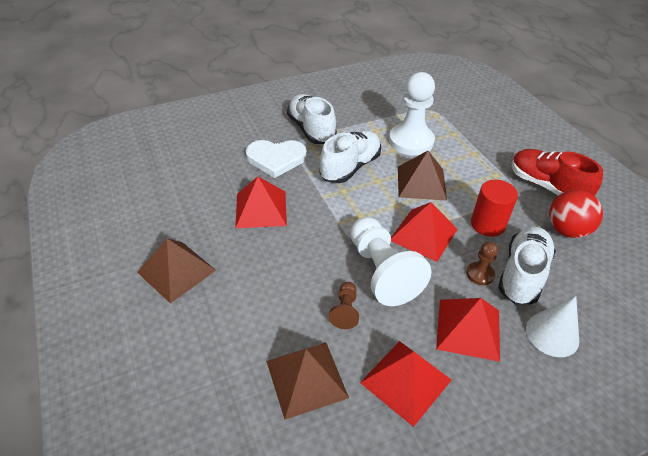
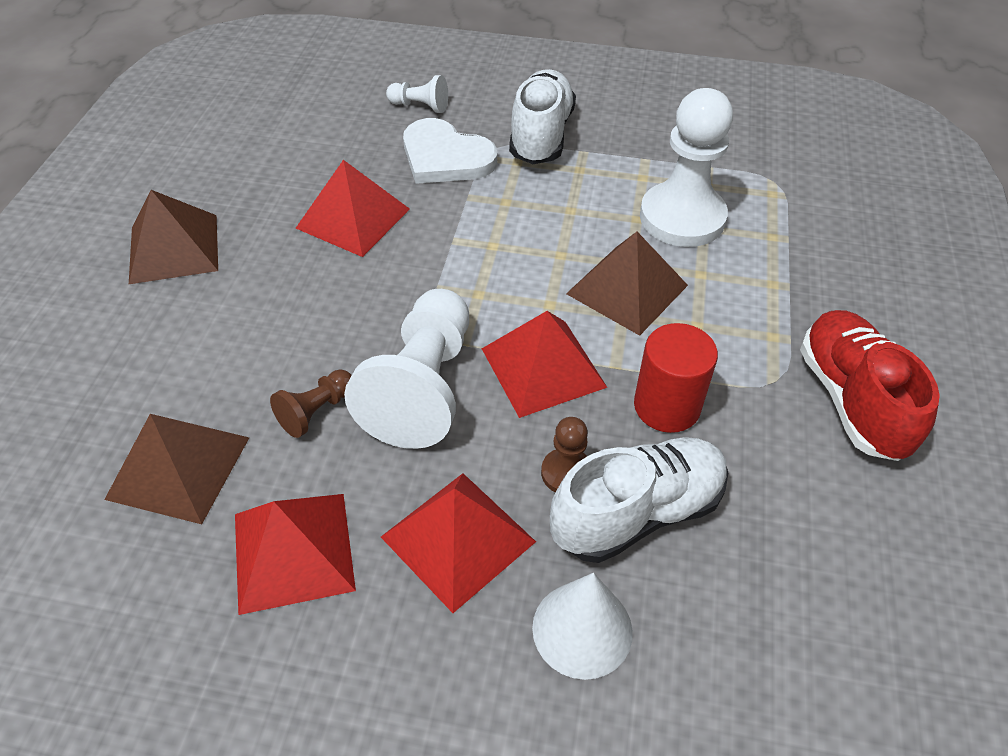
camera: 35 degrees right, 5 degrees up
white shoe [320,131,381,183] -> none
red ball [549,190,603,238] -> none
none -> white pawn [386,75,448,113]

